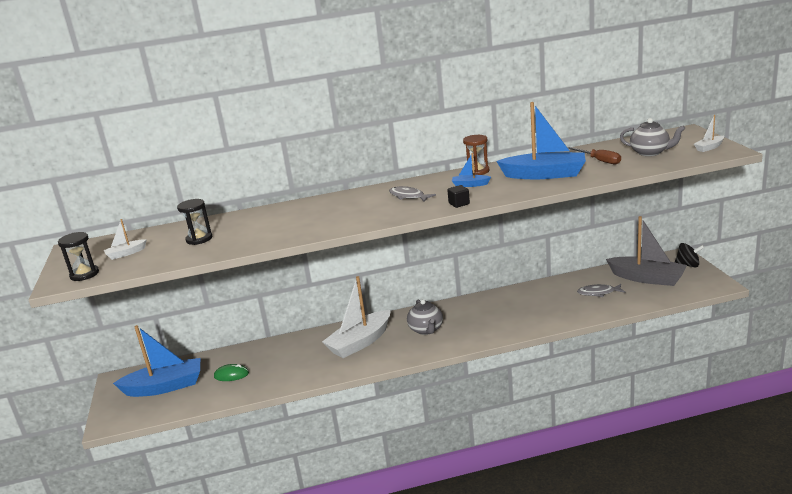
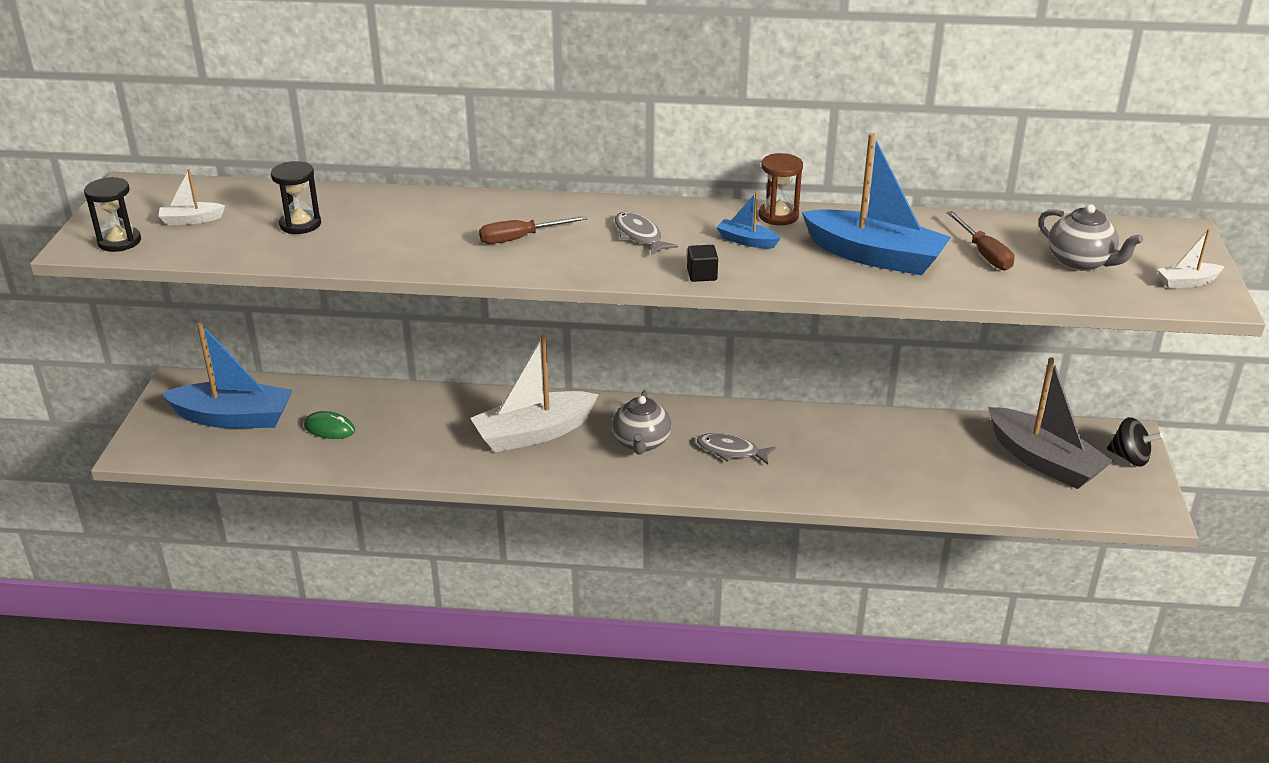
camera: 15 degrees right, 10 degrees up
grey fish [577,284,625,297] -> grey fish moved to [697,433,776,465]
none -> brown screwdriver [479,216,588,244]

